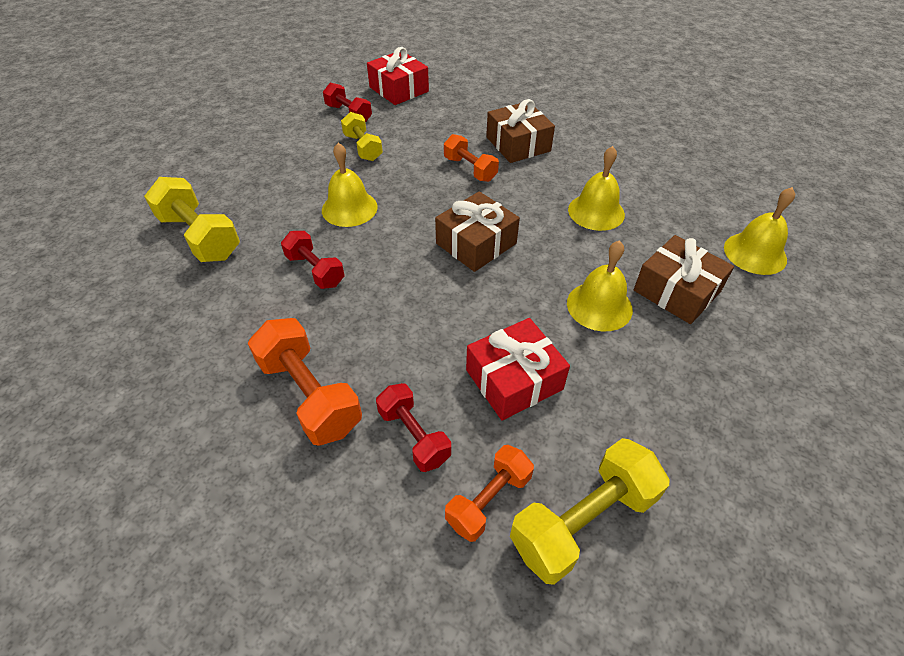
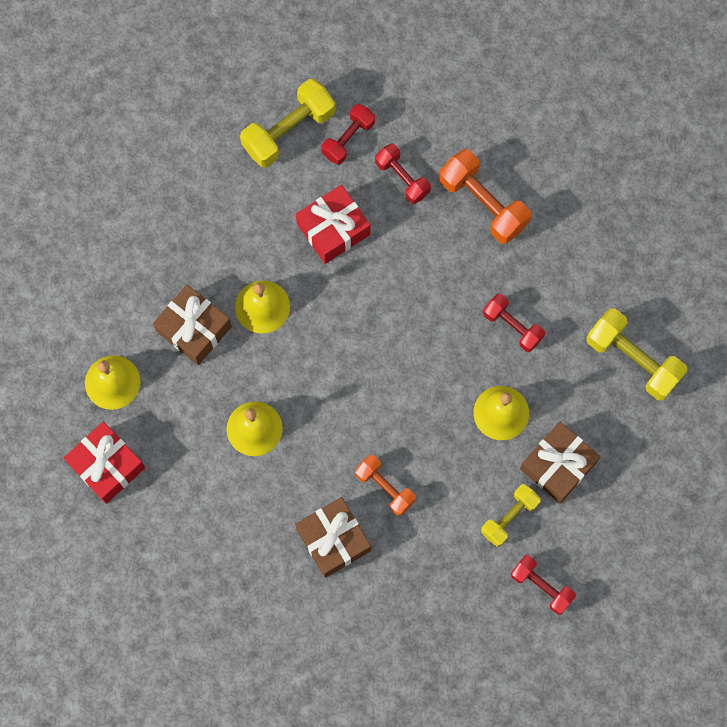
camera: 175 degrees right, 25 degrees up
yellow dumbbell [341,112,383,161] -> yellow dumbbell turned 75 degrees clockwise [481,484,541,547]
red gift [367,47,429,105] -> red gift moved to [64,422,145,504]
brown gift [435,191,520,272] -> brown gift moved to [520,422,600,504]
orange dumbbell [445,445,534,542] -> red dumbbell [321,104,375,165]

